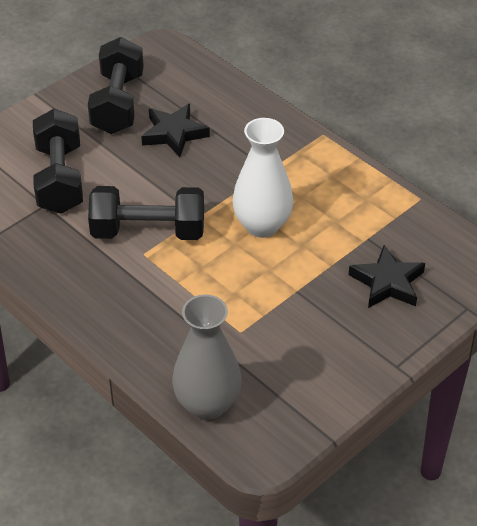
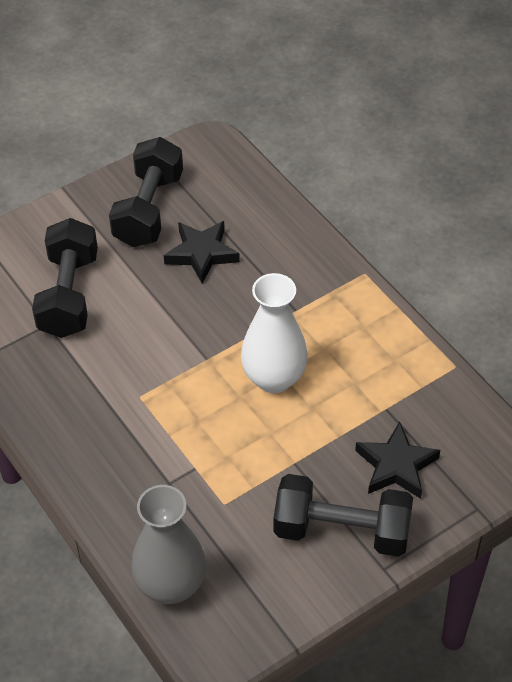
camera: 10 degrees right, 5 degrees up
black dumbbell [88,186,204,240] -> black dumbbell moved to [274,474,413,557]

